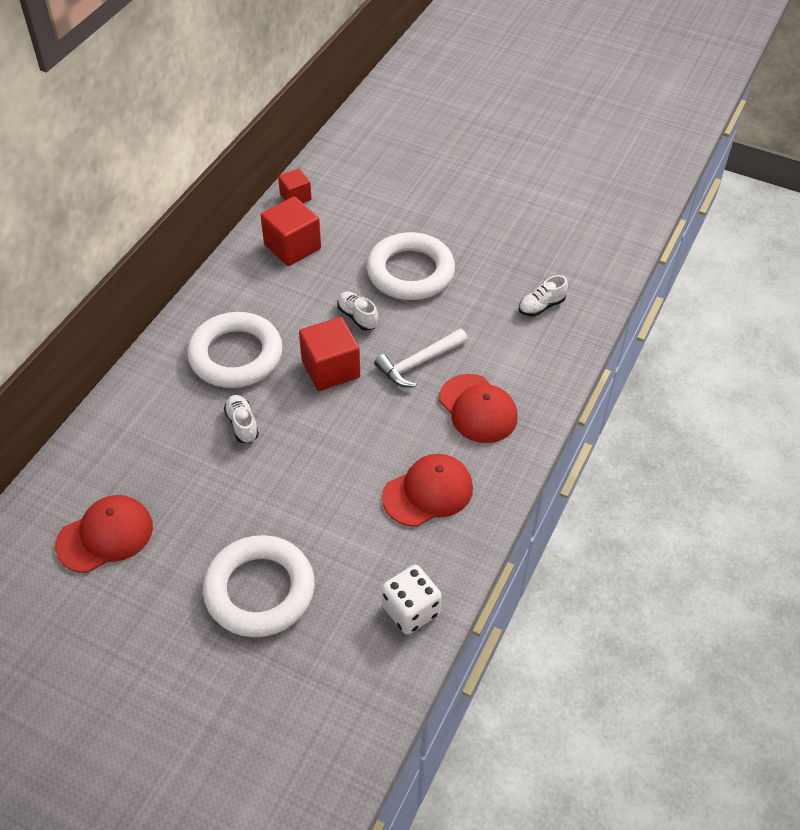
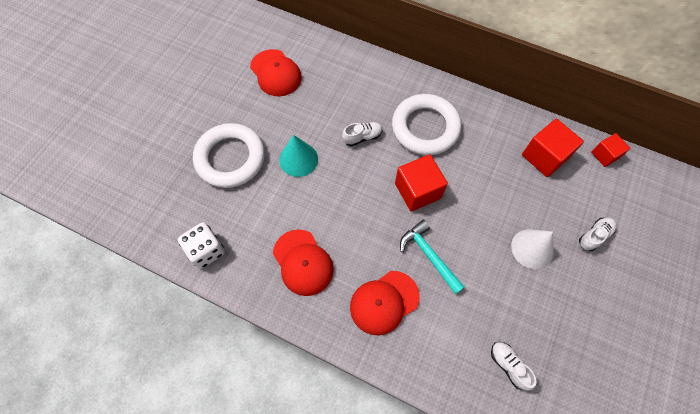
camera: 90 degrees right, 15 degrees up
white shoe [337,291,378,331] -> white shoe moved to [579,217,617,251]
white ring [366,232,455,300] -> white cone [511,229,554,269]
white hammer [374,329,468,387] -> turquoise hammer [400,220,465,294]
none -> turquoise cone [279,135,318,177]

